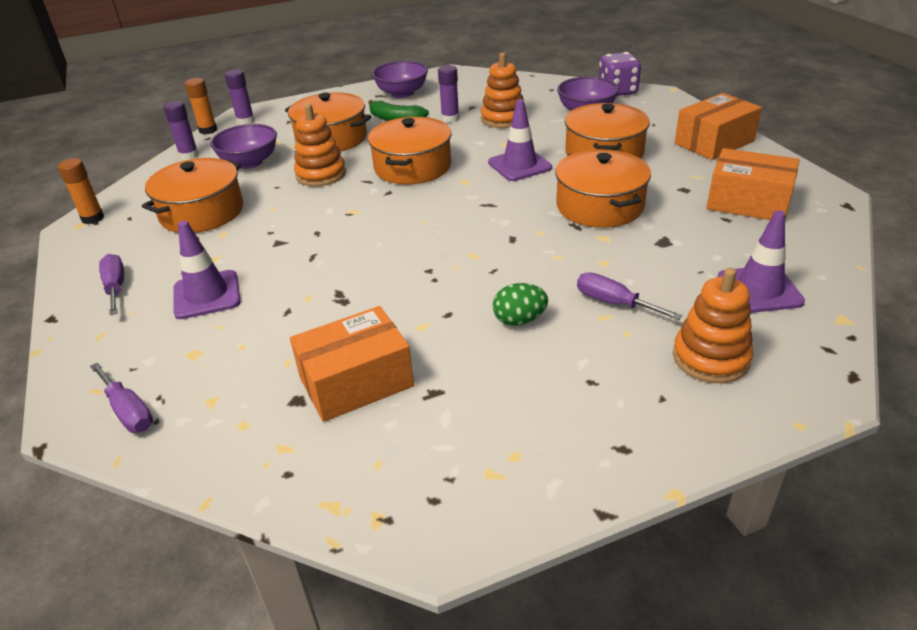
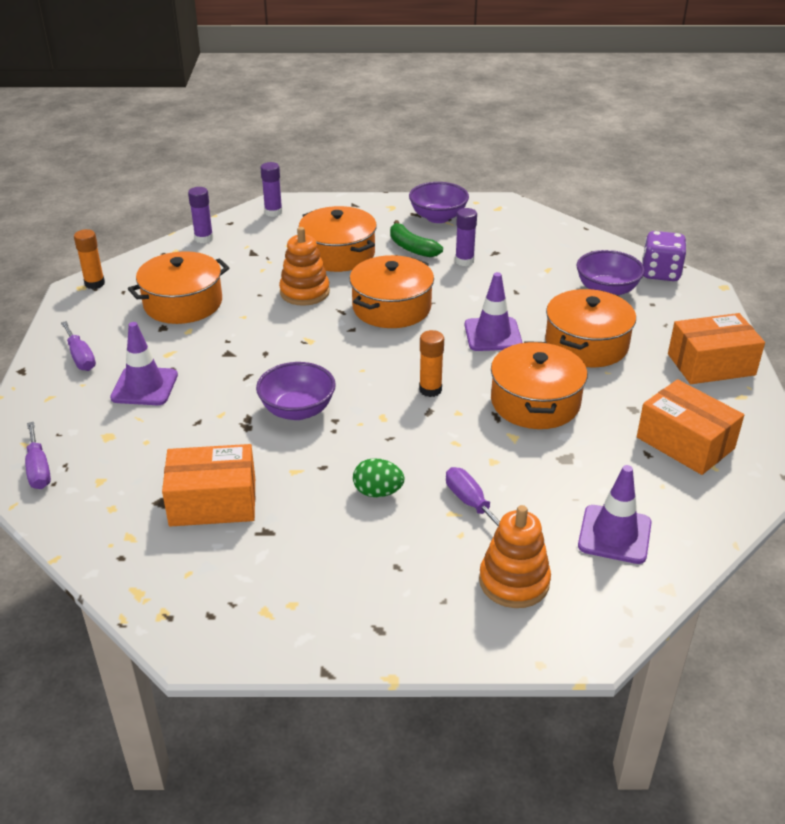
camera: 20 degrees right, 0 degrees up
purple screwdriver [99,254,124,315] -> purple screwdriver turned 150 degrees clockwise [61,321,96,371]
orange glue stick [185,78,217,134] -> orange glue stick moved to [419,330,444,397]
purple bowl [210,124,277,169] -> purple bowl moved to [256,362,336,420]
orange stacking toy [481,52,526,128] -> none

